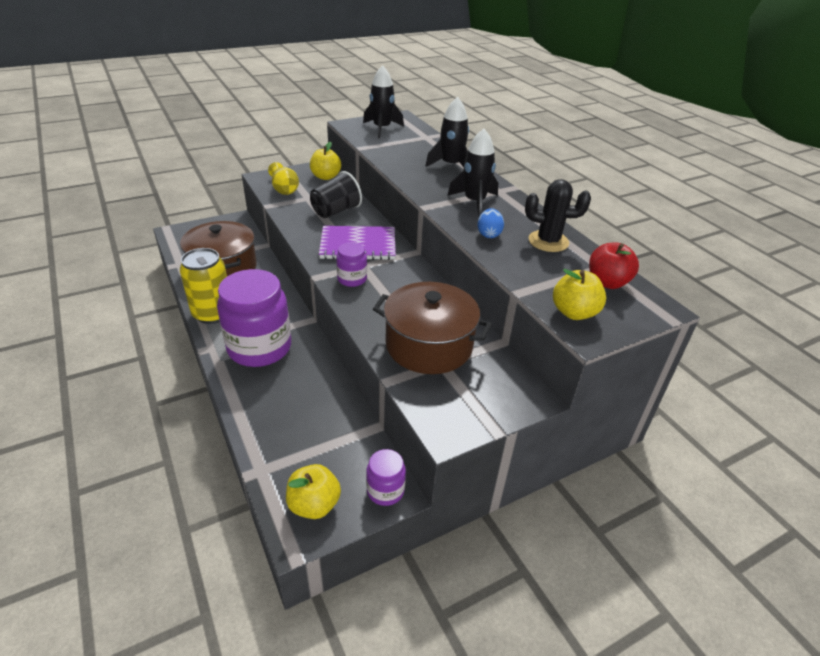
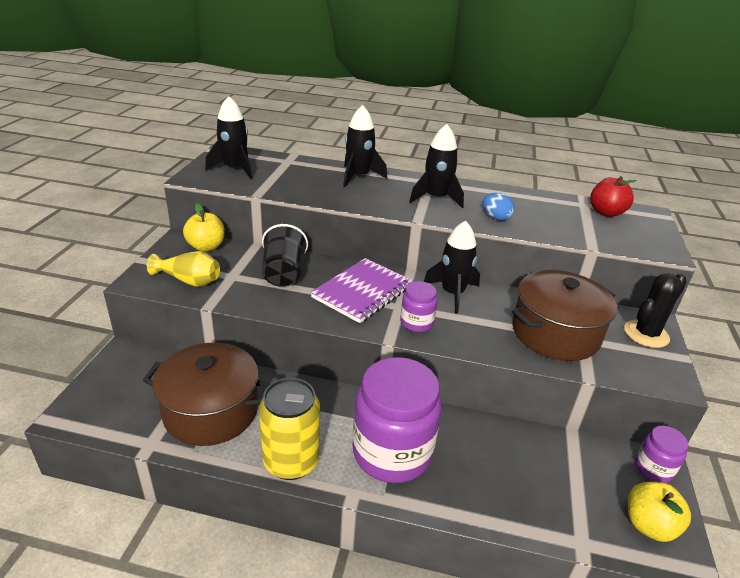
camera: 50 degrees left, 5 degrees down
black cactus [525,179,591,252] -> black cactus moved to [624,274,687,348]
yellow apple [553,269,606,320] -> none
none -> black rocket [424,220,480,314]

